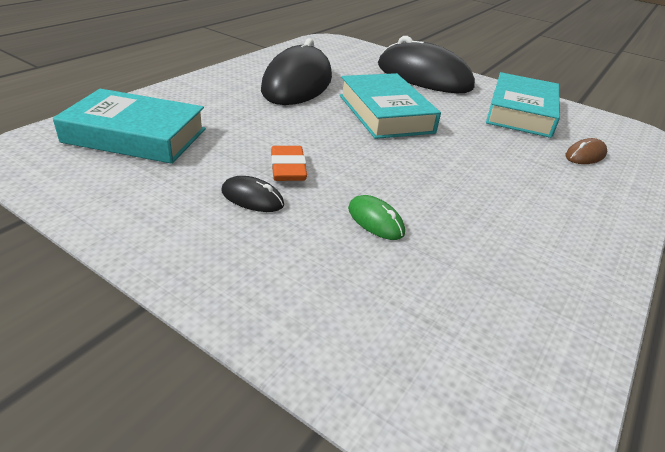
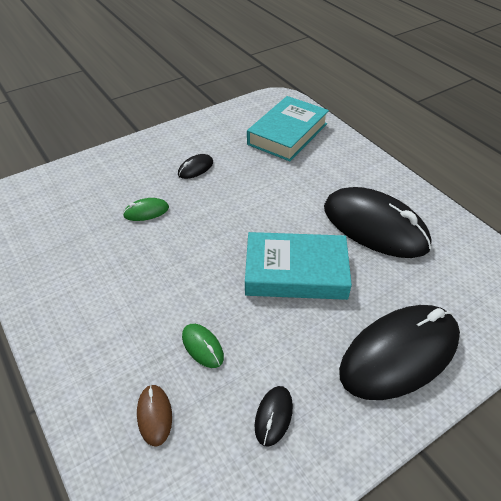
camera: 115 degrees right, 10 degrees up
orange eraser [271,146,307,181] -> none
turquoise book [486,72,560,138] -> black mouse [255,386,293,447]
none -> green mouse [182,324,224,368]

